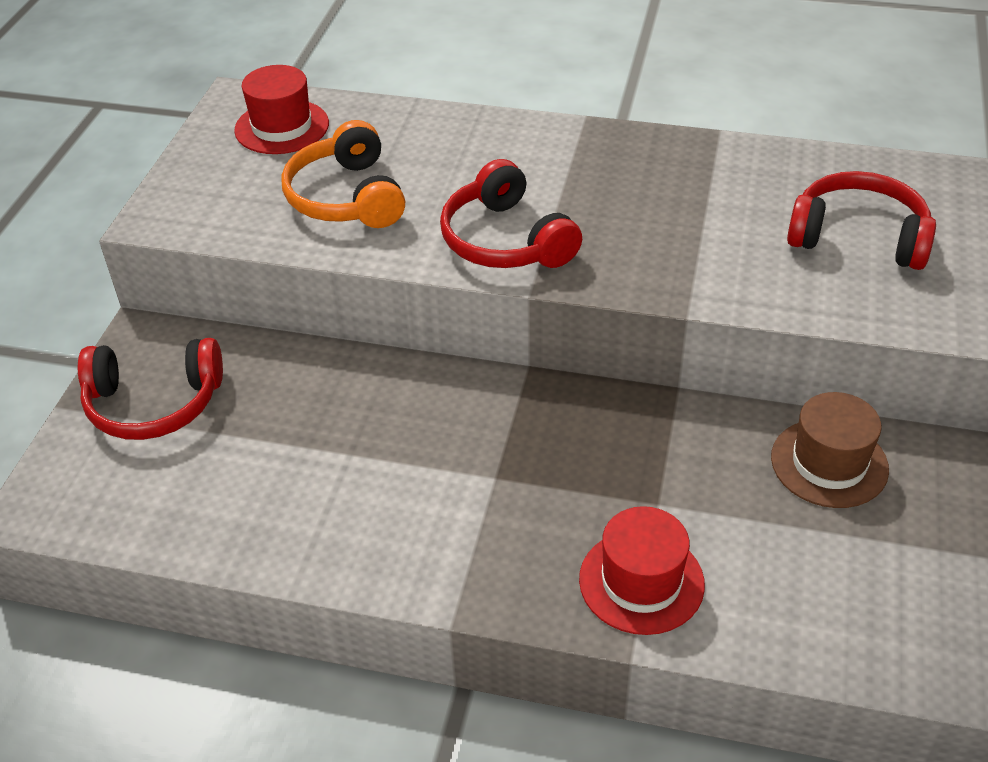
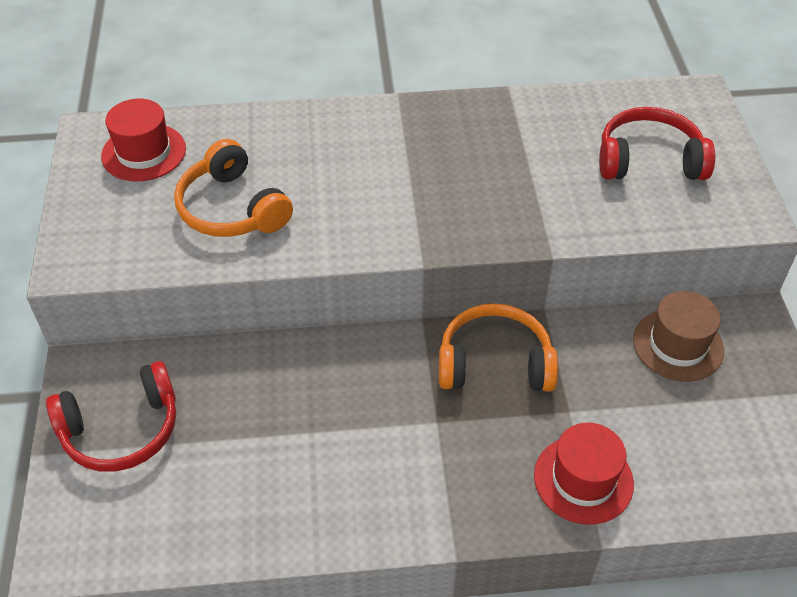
camera: 20 degrees left, 5 degrees up
red headphones [440,159,582,268] -> none
none -> orange headphones [439,303,558,392]

